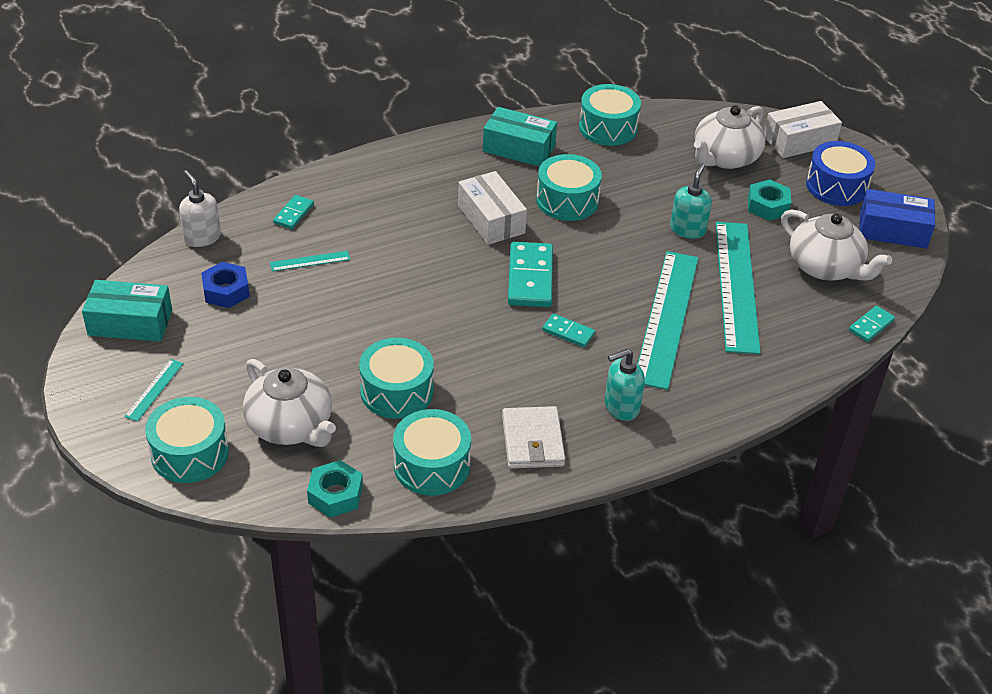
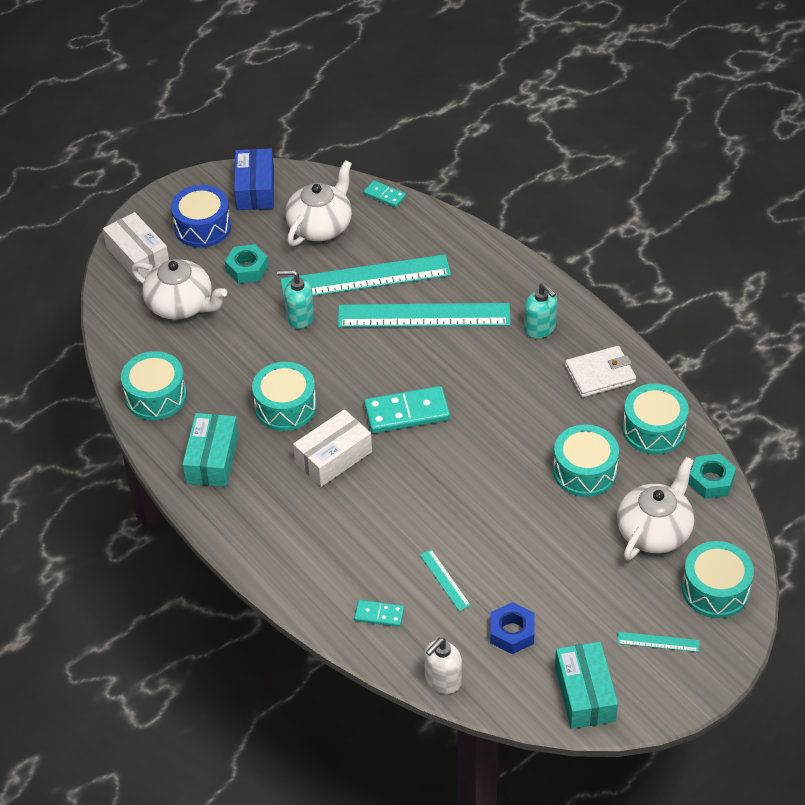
camera: 100 degrees left, 5 degrees up
turquoise domino [542,314,595,347] -> none

